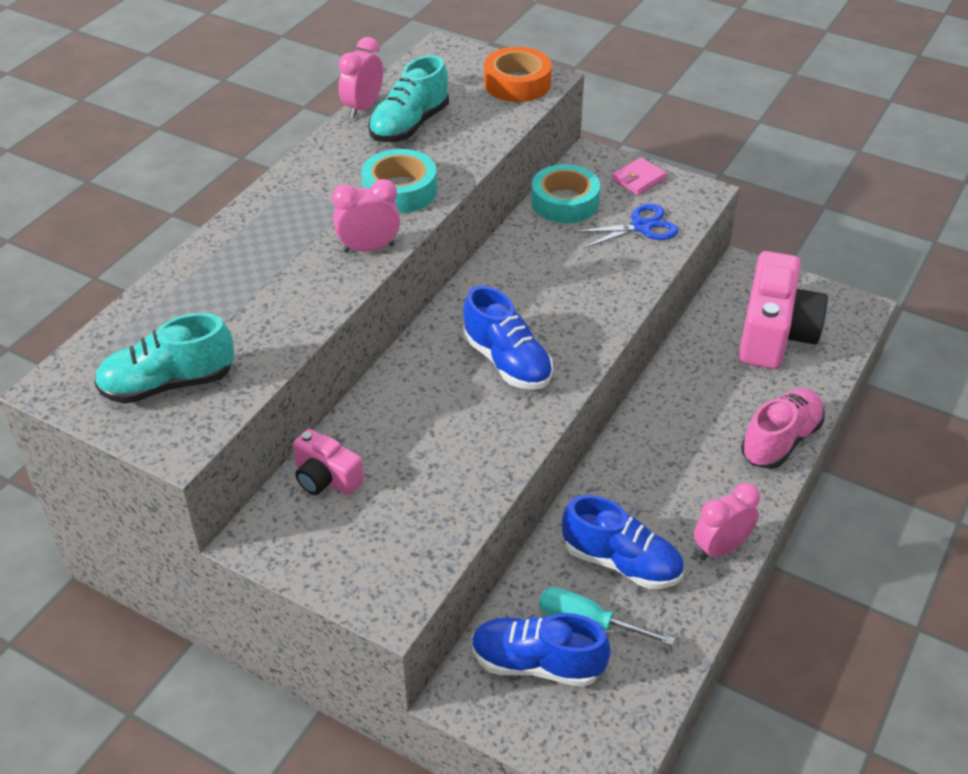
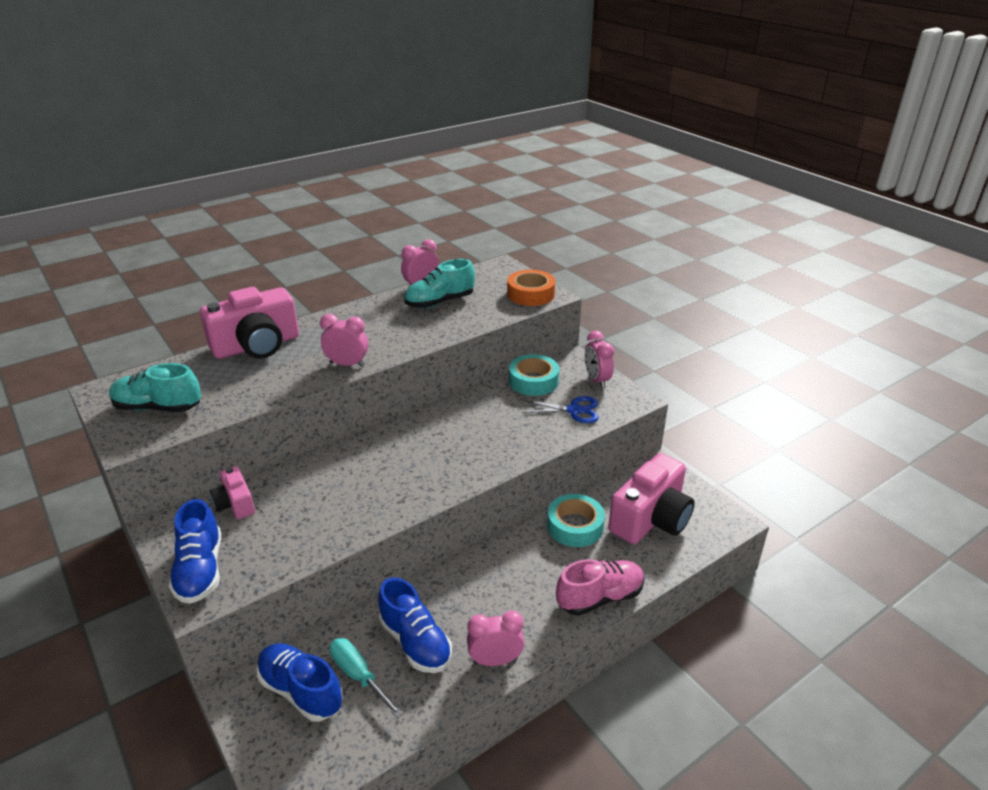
camera: 25 degrees right, 10 degrees down
turquoise tape [361,149,437,214] -> turquoise tape moved to [547,494,605,547]
blue shoe [463,286,553,390] -> blue shoe moved to [169,499,221,604]
pink wallet [612,157,667,195] -> pink clock [585,331,614,388]
none -> pink camera [200,287,299,359]

